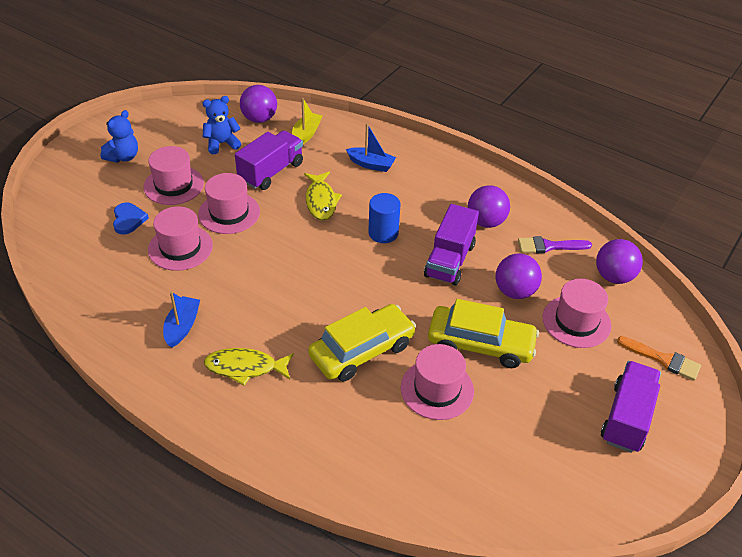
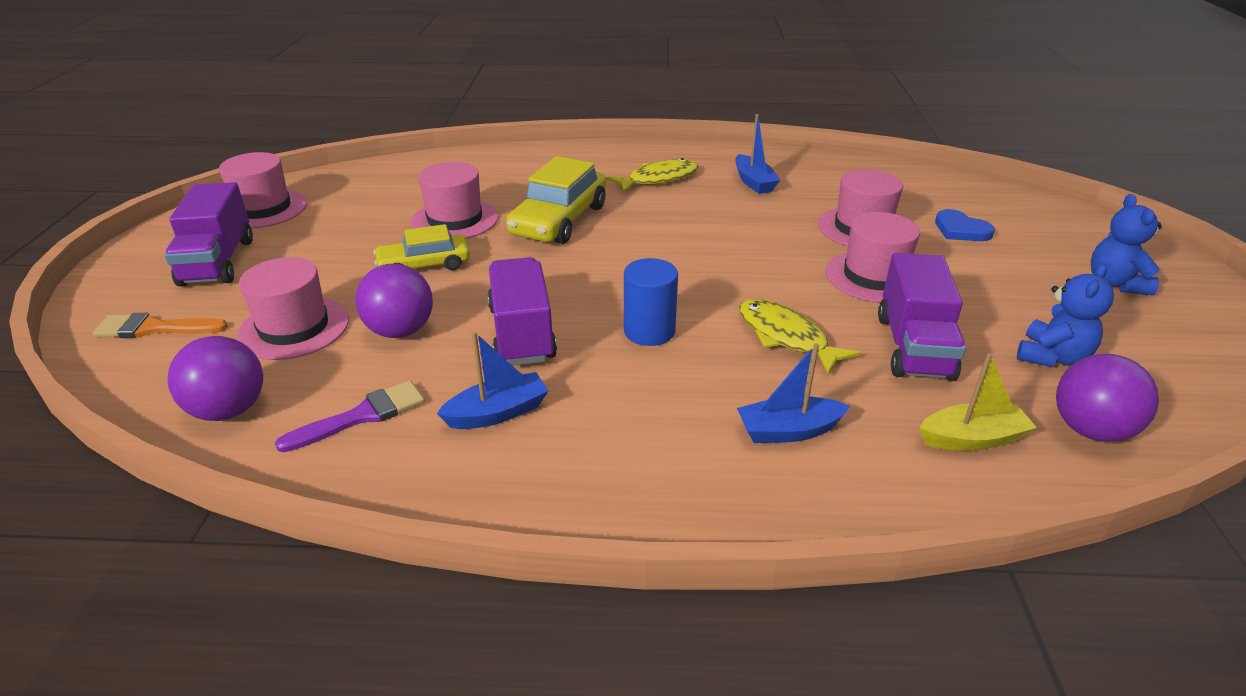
camera: 150 degrees right, 10 degrees down
pink hat [144,146,204,205] -> pink hat moved to [219,152,307,229]
yellow boat [292,98,322,144] -> yellow boat turned 90 degrees counterclockwise [919,353,1037,451]
yellow car [428,299,539,368] -> yellow car [373,224,470,271], size x0.64
purple ball [468,185,510,228] -> blue boat [436,331,548,429]

